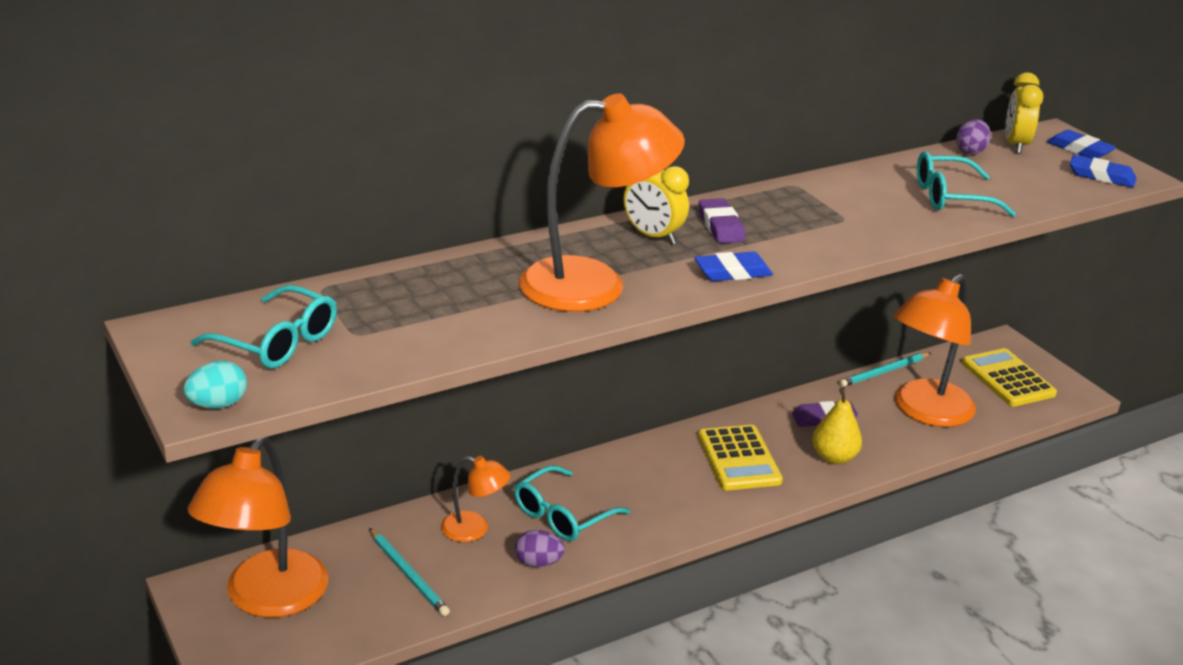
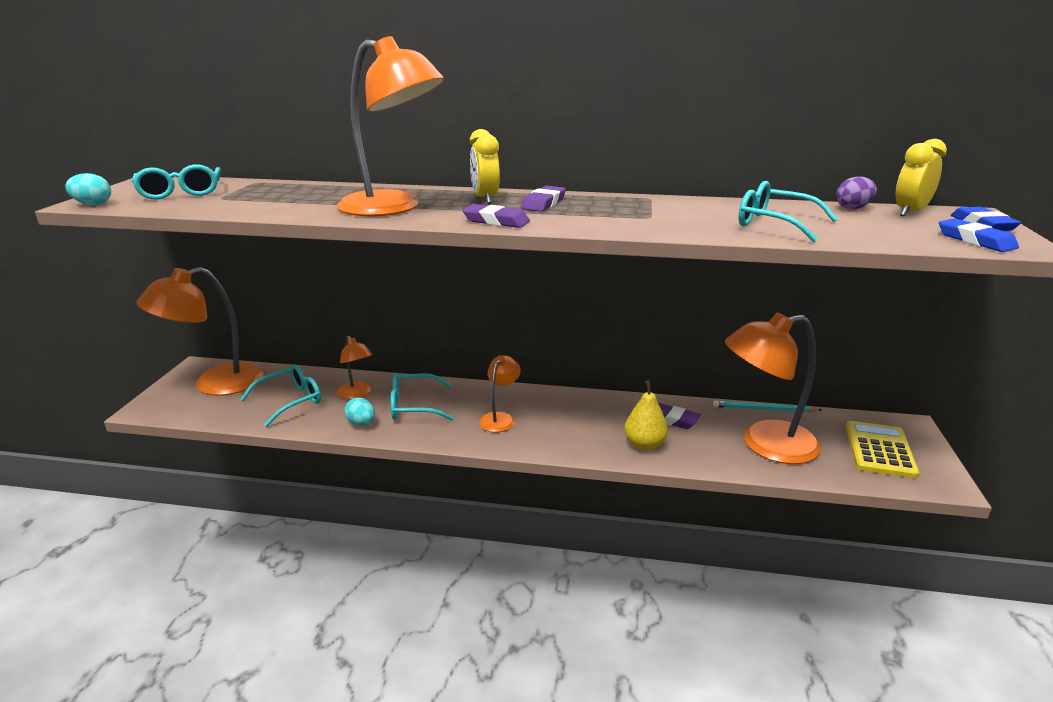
camera: 40 degrees right, 5 degrees down
turquoise pencil [369,528,450,616] -> turquoise glasses [240,364,321,427]
purple egg [515,530,565,567] -> turquoise egg [344,398,375,426]
blue eraser [694,252,773,281] -> purple eraser [462,204,530,228]
yellow calculator [698,425,783,490] -> none
none -> orange lamp [479,355,521,432]

